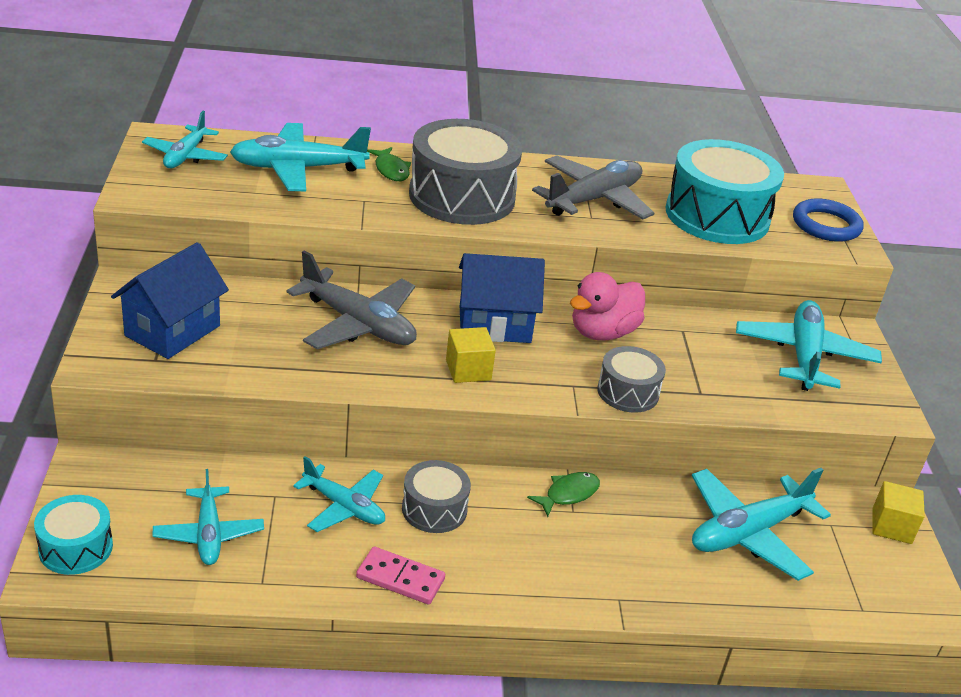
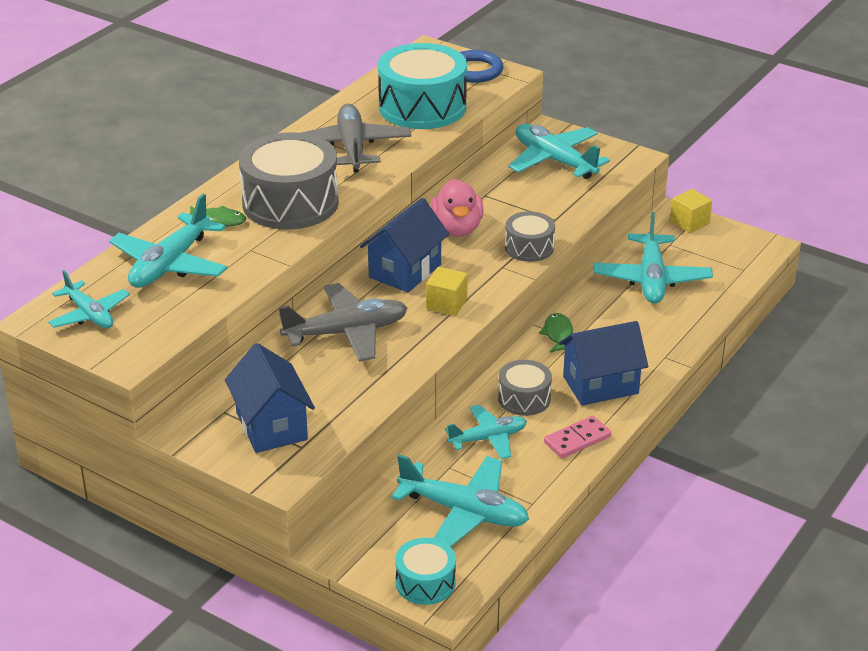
camera: 50 degrees left, 0 degrees up
turquoise plane [153,469,264,565] -> turquoise plane [391,455,529,547], size x1.58
none -> blue house [559,321,648,405]

